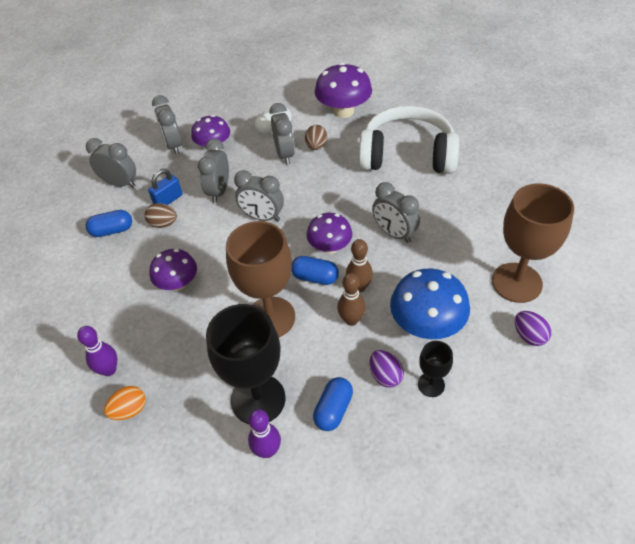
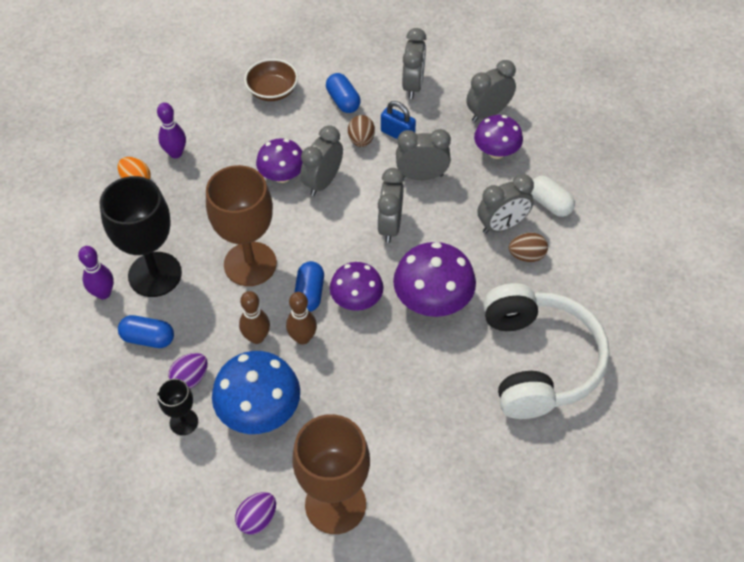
camera: 75 degrees right, 5 degrees up
purple mushroom [315,63,372,118] -> purple mushroom moved to [393,242,476,317]
grey clock [372,182,420,243] -> grey clock moved to [300,125,343,196]
none -> brown bowl [244,59,298,101]

